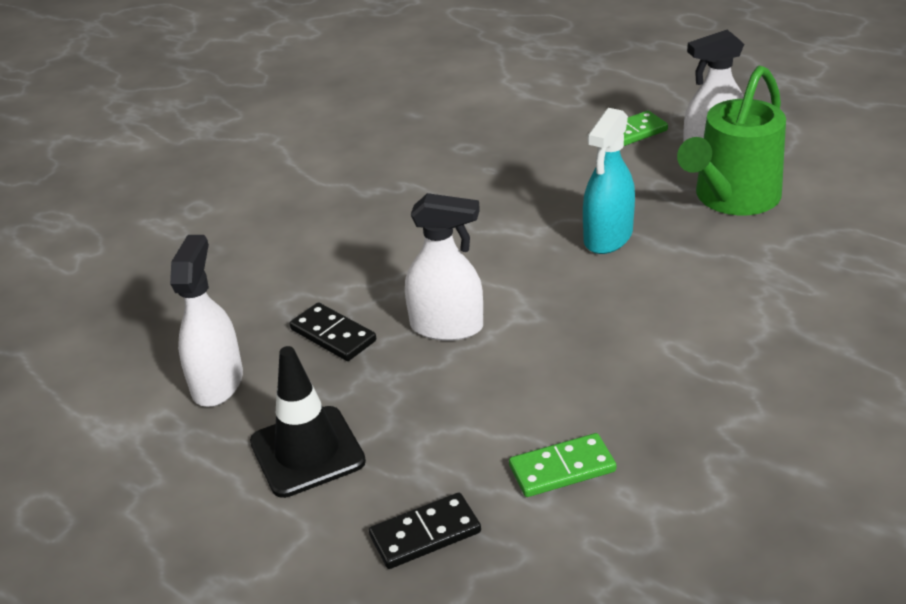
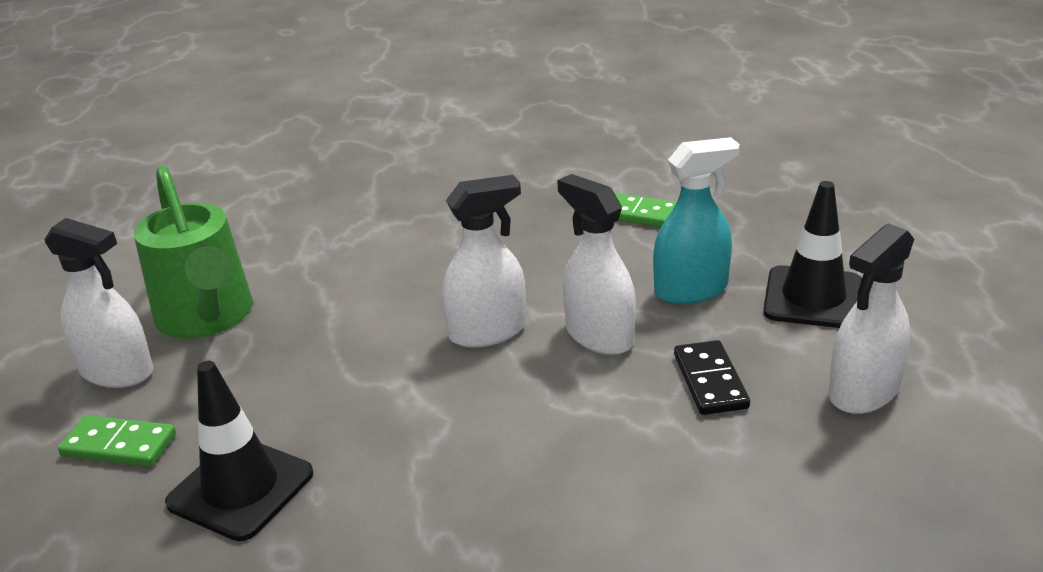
camera: 140 degrees left, 5 degrees down
black domino [369,493,481,569] -> none
turquoise spray bottle [583,108,635,254] -> turquoise spray bottle moved to [653,137,740,304]
green watering can [677,66,786,215] -> green watering can turned 75 degrees clockwise [134,165,253,339]
none -> black traffic cone [165,361,313,541]
none -> white spray bottle [442,175,526,348]

